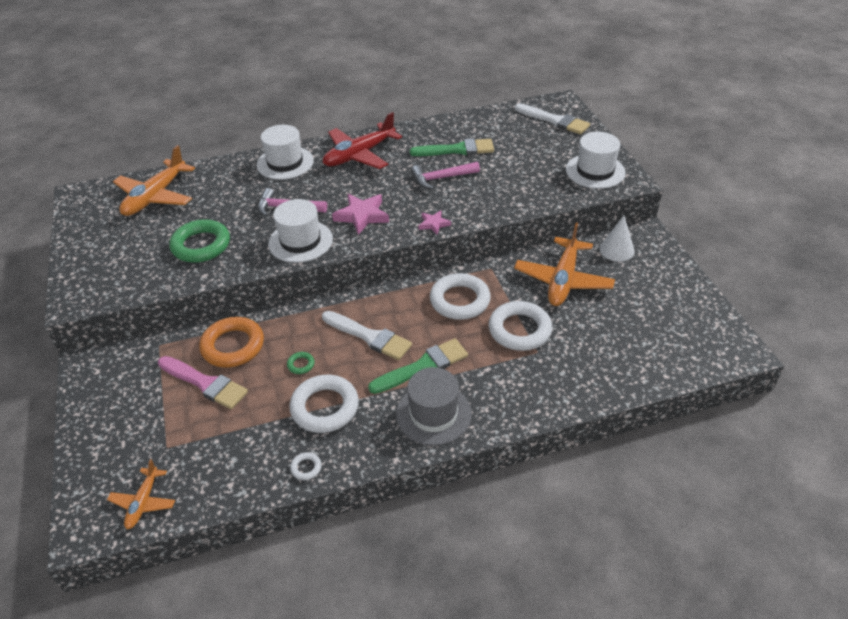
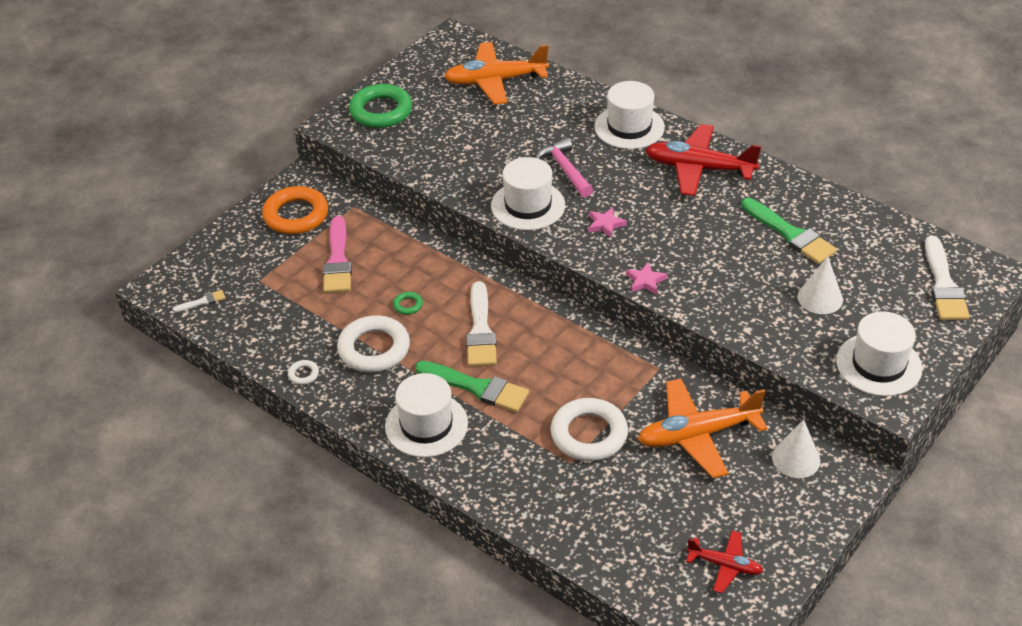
camera: 55 degrees right, 0 degrees up
orange plane [107,459,175,529] -> white brush [173,290,226,312]
green ring [169,219,230,263] -> green ring moved to [349,84,412,128]
orange ring [199,317,264,368] -> orange ring moved to [262,186,328,234]
pink star [332,194,389,235] -> pink star [588,207,627,238], size x0.58
grey hat [396,367,472,445] -> white hat [385,373,468,457]
pink hammer [411,162,480,189] -> none
white ring [430,273,491,320] -> none
none -> red plane [686,530,763,593]
none -> white cone [797,257,843,314]

